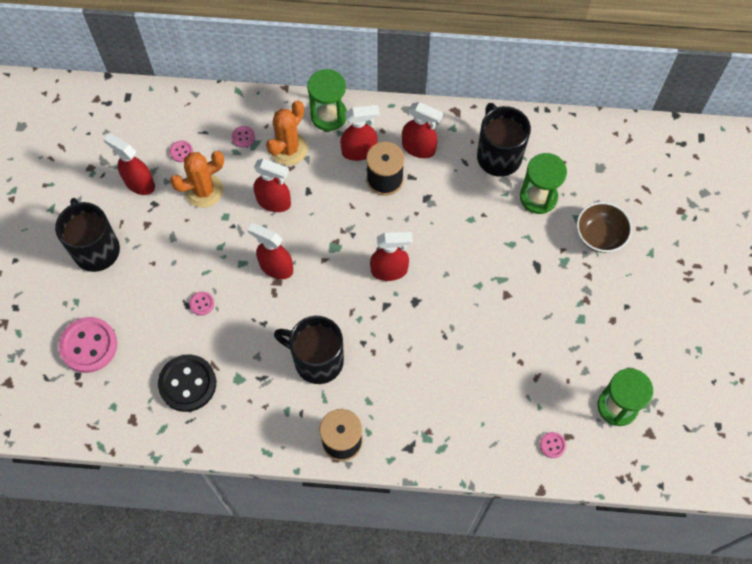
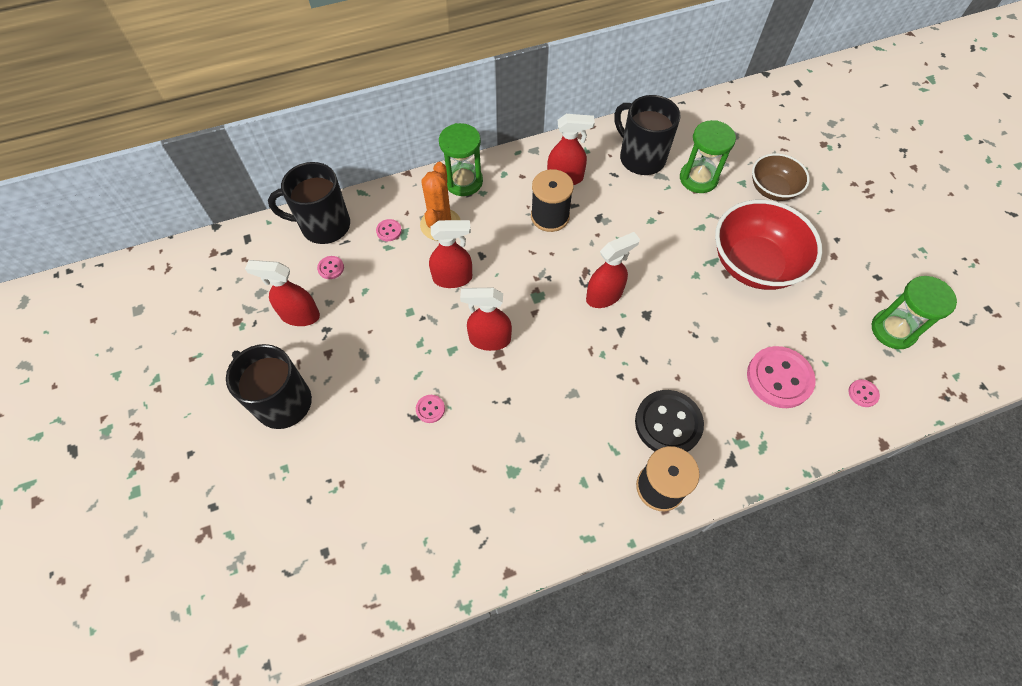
camera: 25 degrees left, 5 degrees down
pink button [59,317,117,373] -> pink button moved to [747,346,816,408]
black button [158,354,216,412] -> black button moved to [635,390,704,452]
orange cactus [170,151,224,208] -> none
black mug [274,316,344,384] -> black mug moved to [268,162,350,244]
red spray bottle [341,105,379,161] -> none
none -> red bowl [715,200,822,290]

